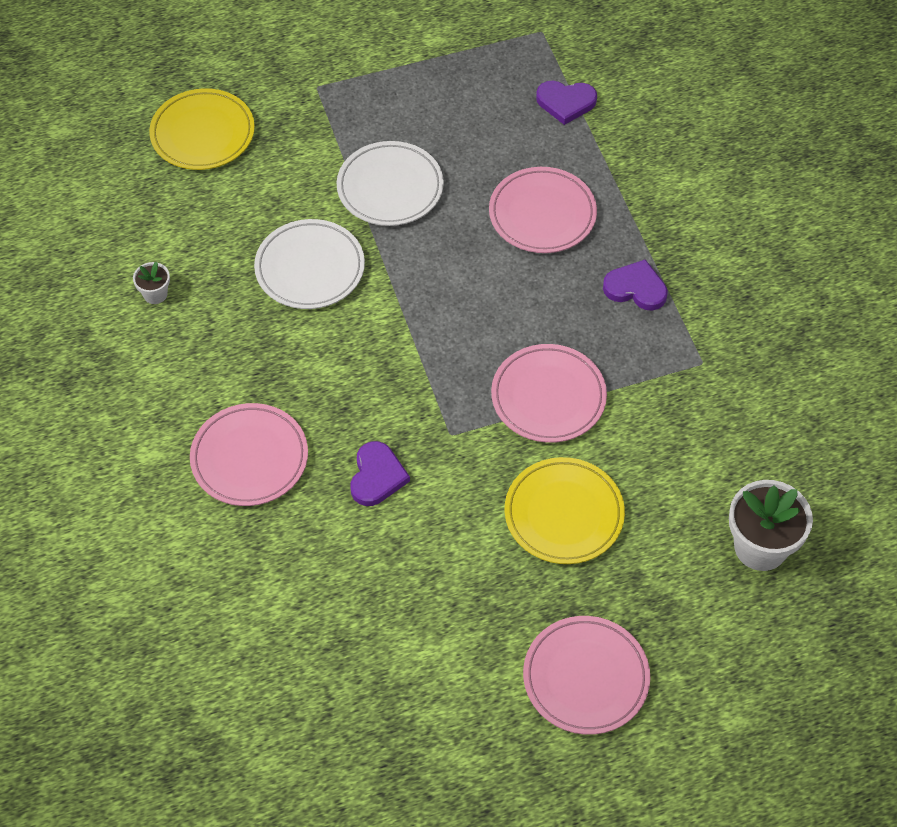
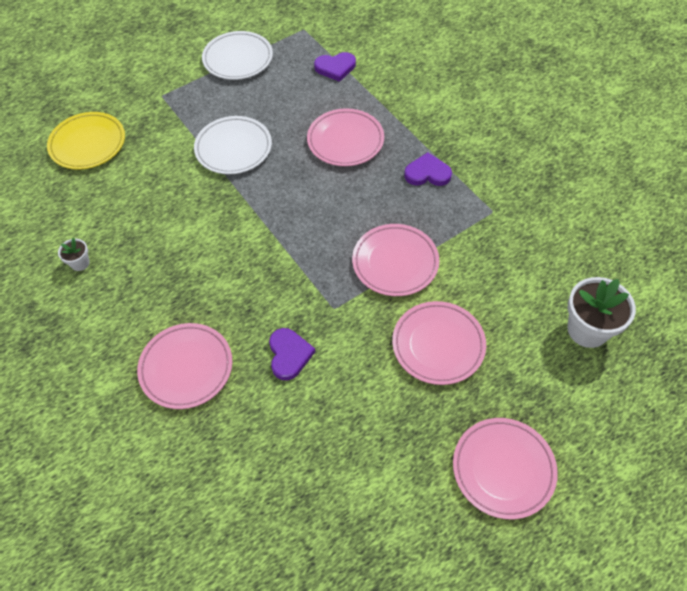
camera: 15 degrees left, 0 degrees up
white plate [254,219,365,309] -> white plate moved to [202,31,273,80]
yellow plate [505,457,625,564] -> pink plate [392,301,486,385]

